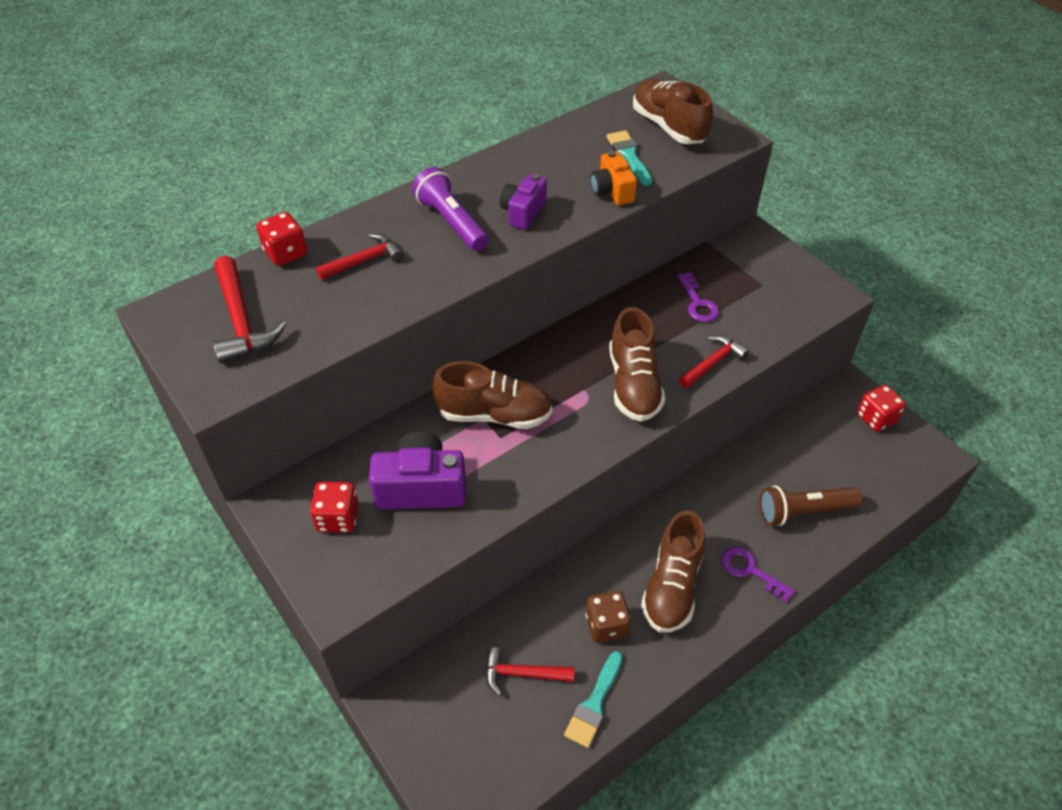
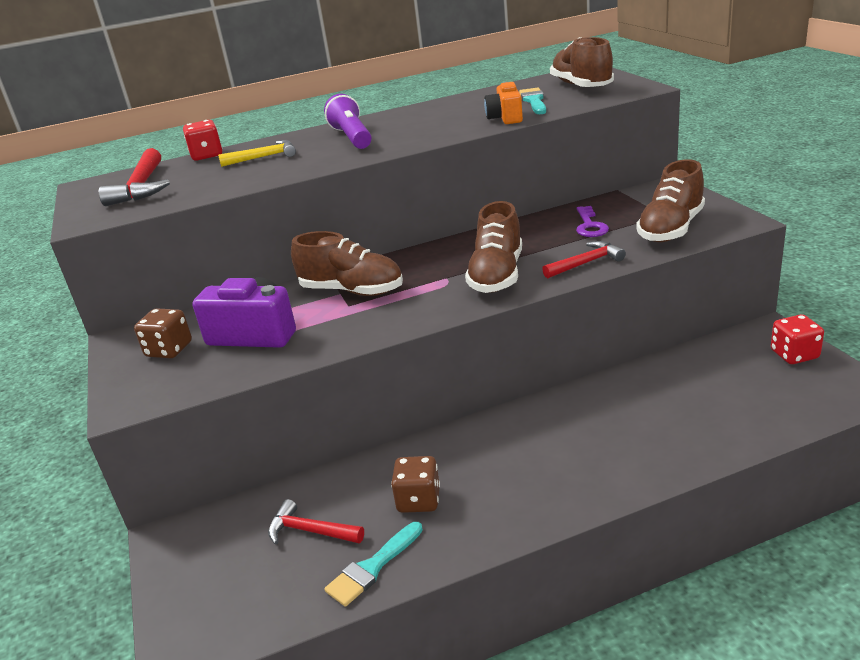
camera: 20 degrees right, 20 degrees down
red dice [310,482,359,533] -> brown dice [134,308,192,358]
red hammer [316,234,403,280] -> yellow hammer [218,140,296,167]
purple camera [500,174,547,230] -> none
brown shoe [641,511,706,632] -> brown shoe moved to [636,159,705,242]
purple key [721,547,795,603] -> none
brown flashlight [759,485,862,526] -> none

